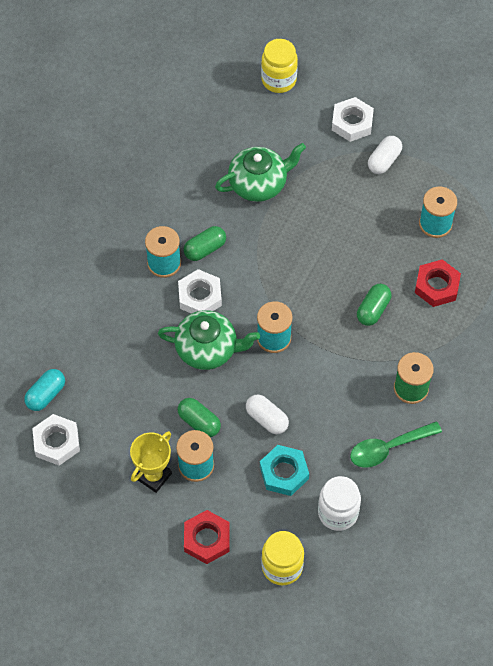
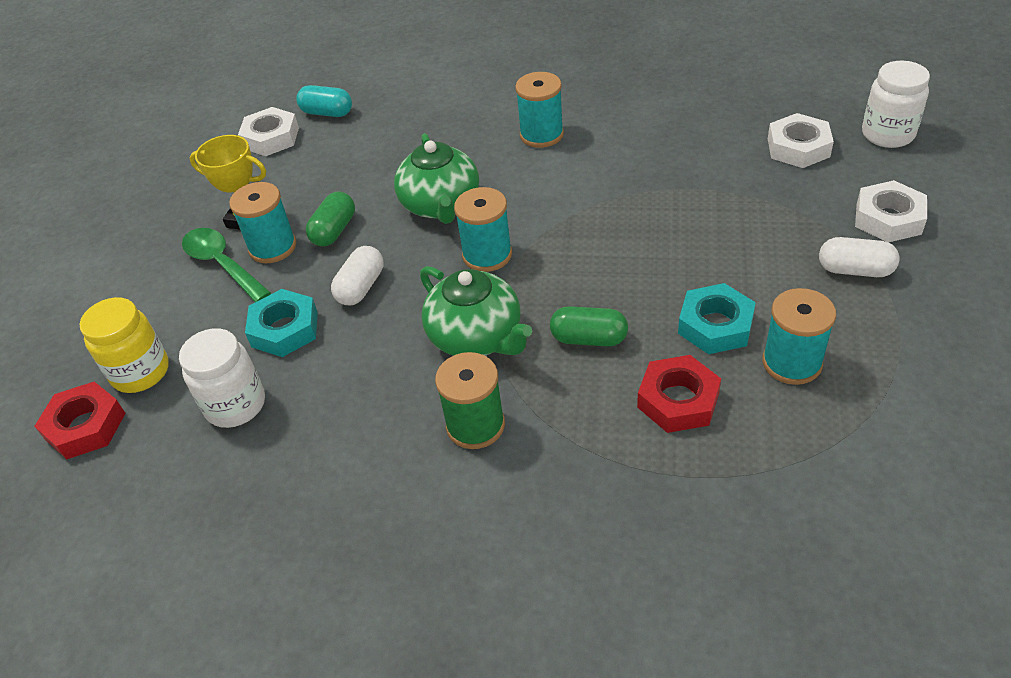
camera: 75 degrees right, 15 degrees down
white nut [178,269,222,314] -> white nut moved to [768,113,834,168]
green capsule [183,226,226,261] -> none
red nut [184,510,230,564] -> red nut moved to [34,382,126,459]
green teapot [215,143,306,202] -> green teapot moved to [420,266,532,356]
yellow jar [261,39,298,93] -> white jar [862,61,930,148]
green spoon [350,421,442,468] -> green spoon moved to [182,228,271,302]
none -> turquoise nut [678,283,756,354]

